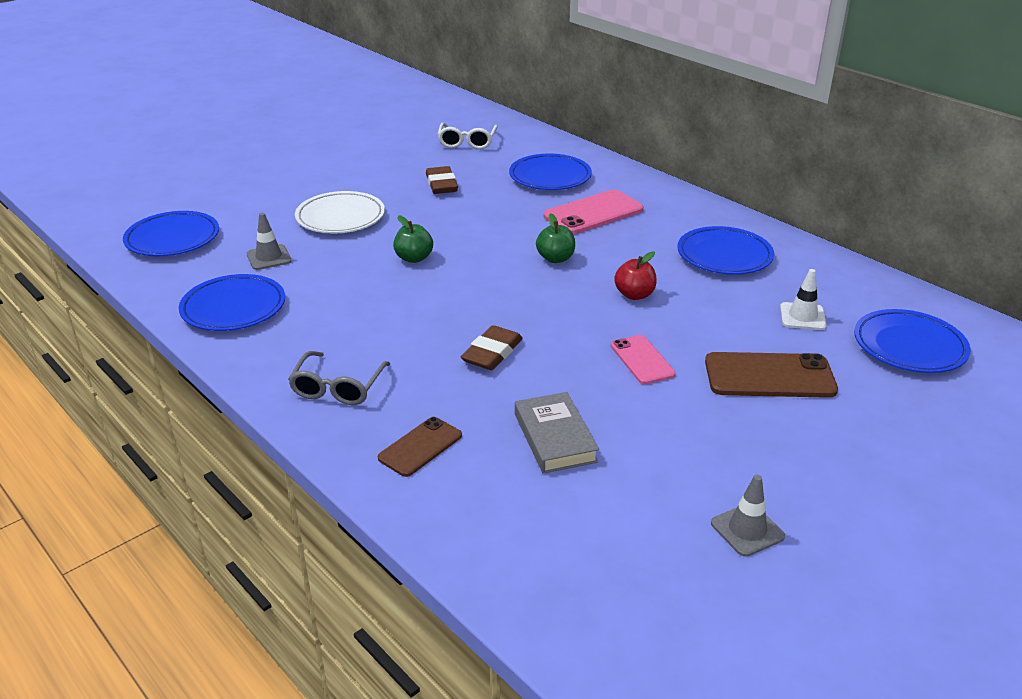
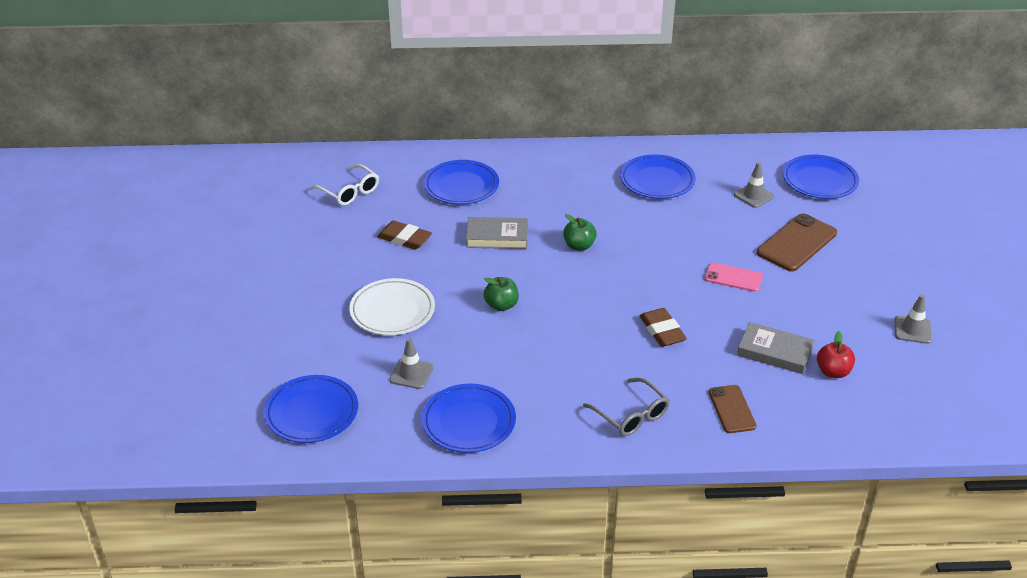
camera: 50 degrees left, 5 degrees up
pink phone [543,189,643,235] -> none
red apple [614,251,657,300] -> red apple moved to [817,331,855,378]
white traffic cone [780,269,827,330] -> grey traffic cone [734,162,774,208]
none -> grey book [466,217,528,249]

